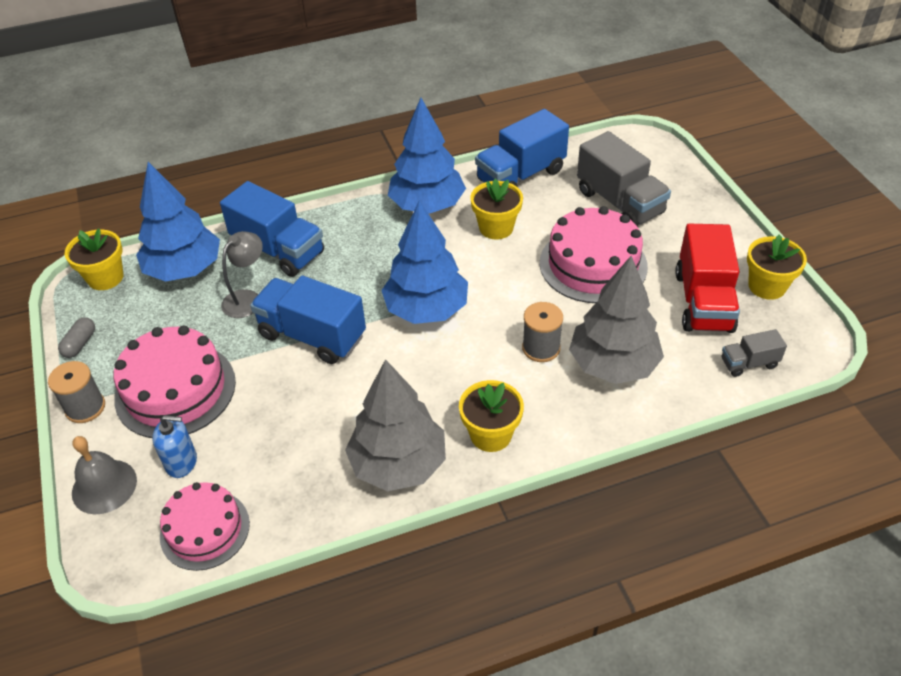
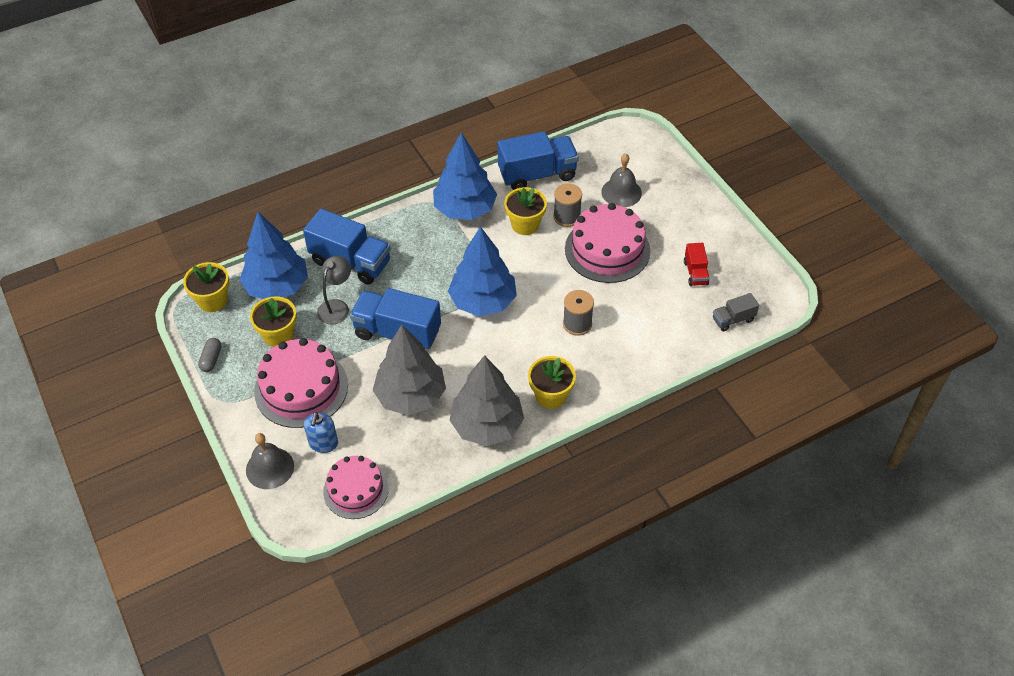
camera: 10 degrees left, 5 degrees up
grey spool [48,361,105,423] -> grey spool moved to [553,183,582,227]
blue soap dispenser [152,415,197,478] -> blue soap dispenser turned 105 degrees clockwise [304,412,338,453]
blue truck [475,109,569,187] -> blue truck turned 150 degrees counterclockwise [498,131,579,190]
grey tree [569,256,664,384] -> grey tree moved to [372,325,446,416]
grey truck [577,131,671,226] -> grey bell [602,154,642,207]
red truck [675,224,740,333] -> red truck [684,243,709,286], size x0.51
yellow flower pot [747,234,807,300] -> yellow flower pot moved to [250,296,297,347]

